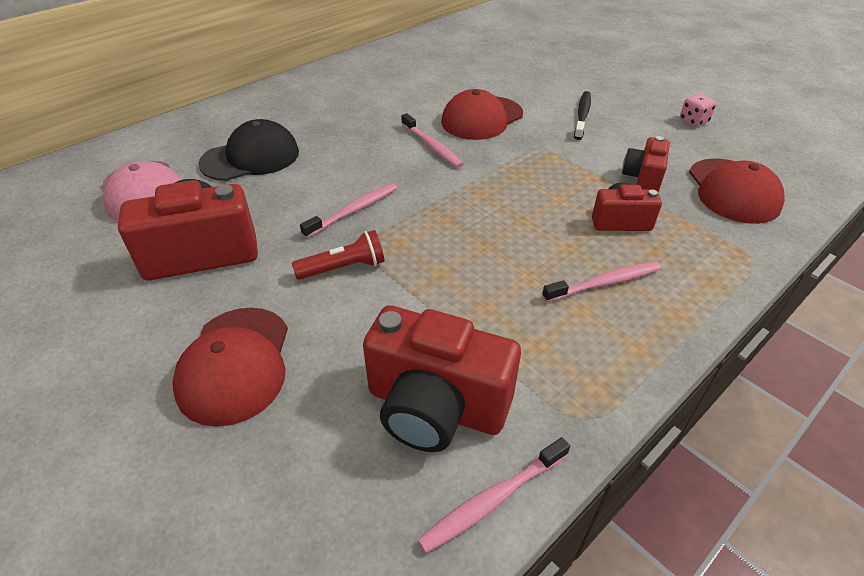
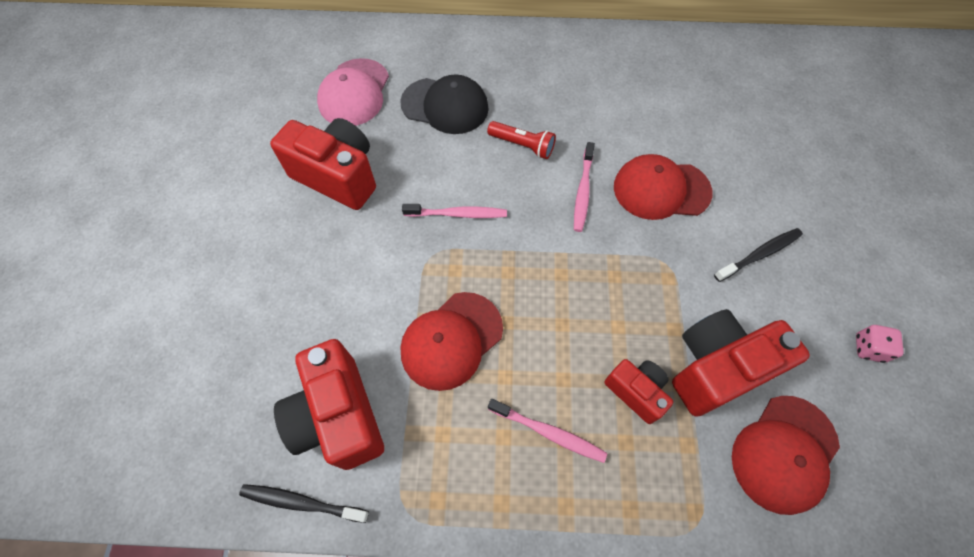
camera: 45 degrees right, 20 degrees up
red cap [172,308,288,427] -> red cap moved to [401,292,503,391]
red flashlight [292,230,385,280] -> red flashlight moved to [487,121,556,159]
pink toothbrush [418,437,570,553] -> black toothbrush [239,484,369,523]
red camera [622,136,670,192] -> red camera [672,309,810,417], size x1.78

